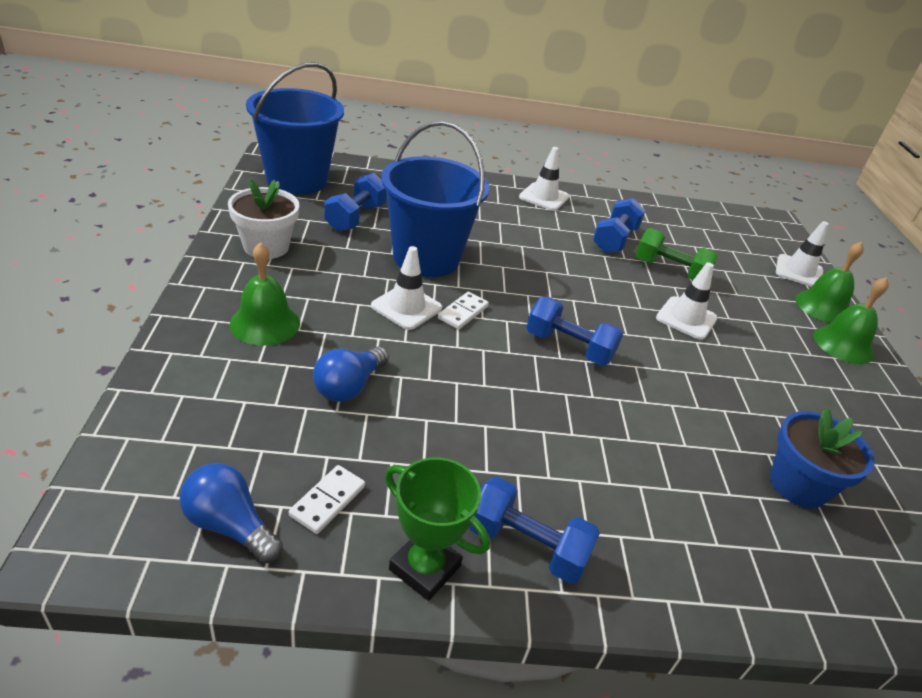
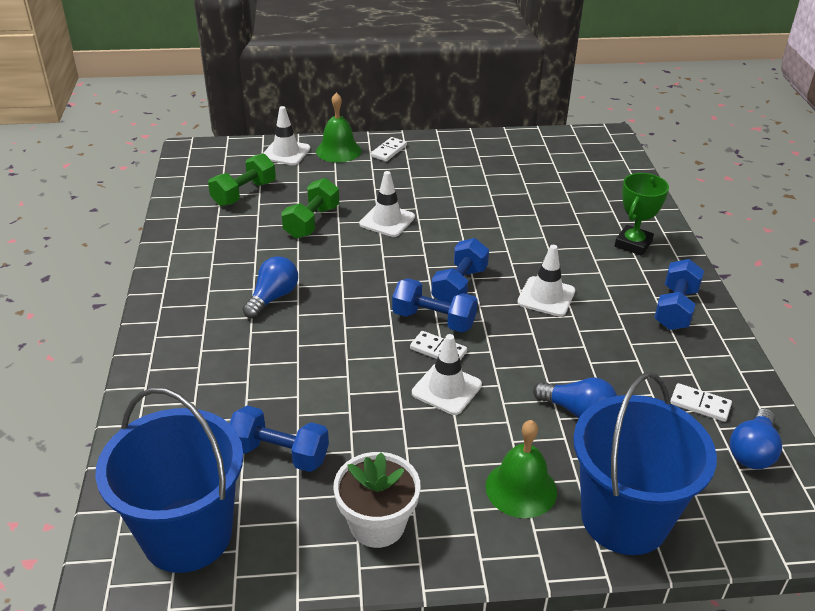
camera: 90 degrees left, 0 degrees up
blue bucket [381,121,489,277] -> blue bucket moved to [573,372,717,555]
green trophy [385,457,490,601] -> green trophy moved to [615,173,669,256]
white traffic cone [519,147,569,211] -> white traffic cone moved to [517,245,575,317]
blue dumbbell [593,198,645,253] -> blue dumbbell moved to [392,278,478,332]
blue flower pot [770,407,875,508] -> none
green bell [814,277,889,364] -> white domino [371,137,407,162]
none -> green dumbbell [208,153,276,206]
none -> blue light bulb [243,256,298,319]

